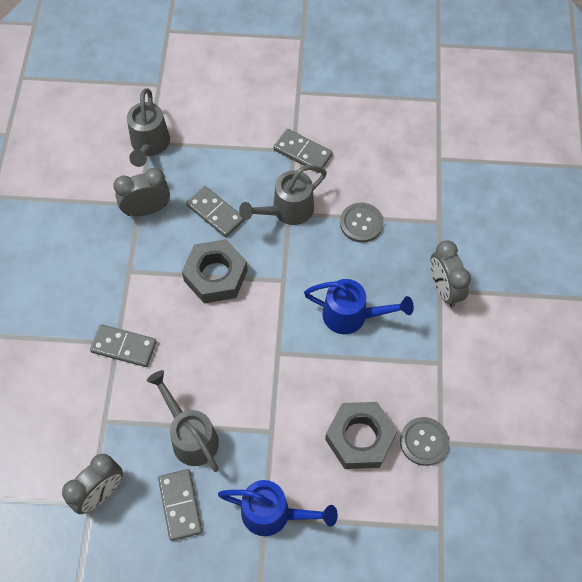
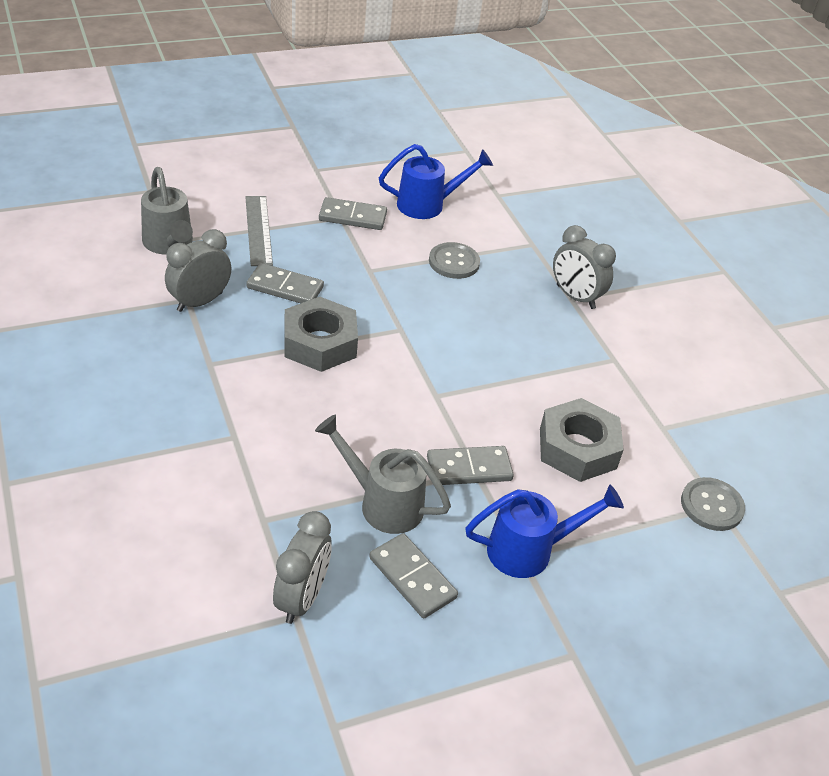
camera: 30 degrees left, 20 degrees down
grey domino [90,324,157,367] -> grey domino moved to [427,446,514,485]
grey watering can [239,165,327,225] -> none
blue watering can [304,279,414,334] -> blue watering can moved to [379,144,493,219]
grey button [400,417,449,466] -> grey button moved to [681,477,745,531]
none -> grey ruler [245,196,273,266]

